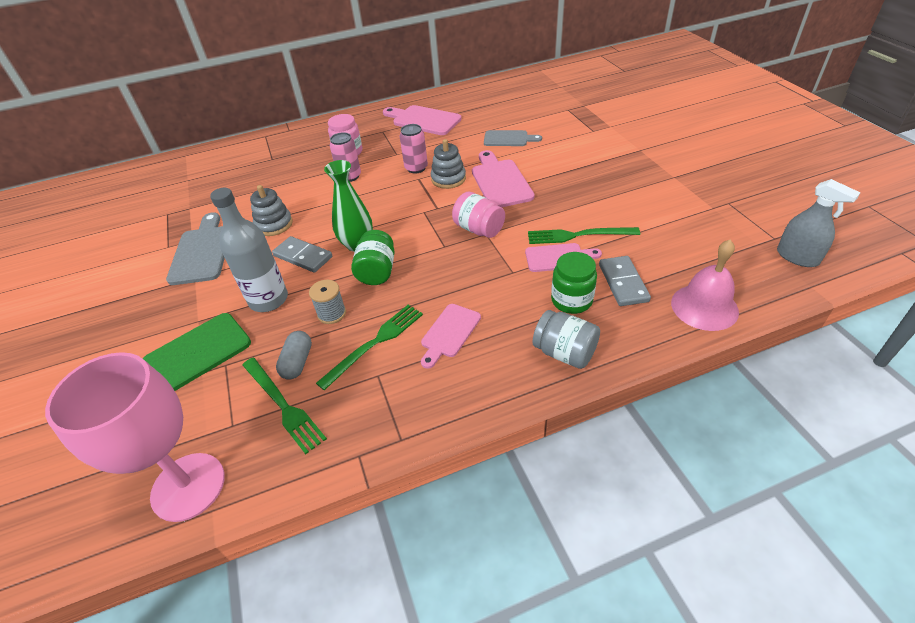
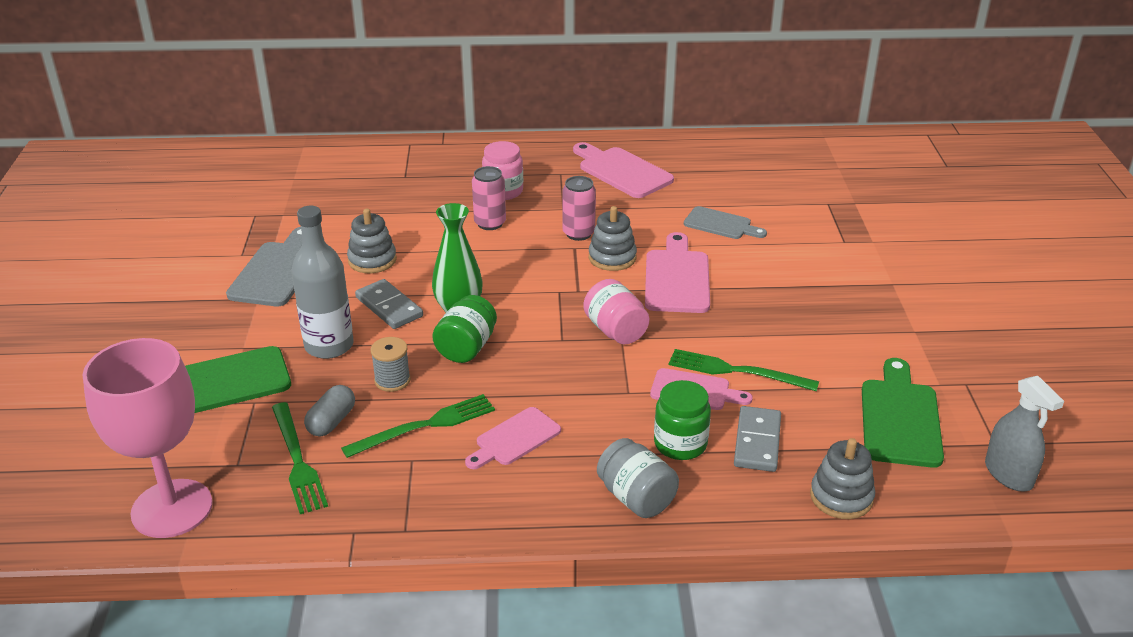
camera: 15 degrees right, 10 degrees down
pink bell [671,240,739,331] -> grey stacking toy [810,438,875,519]
none -> green cutting board [862,358,944,468]

